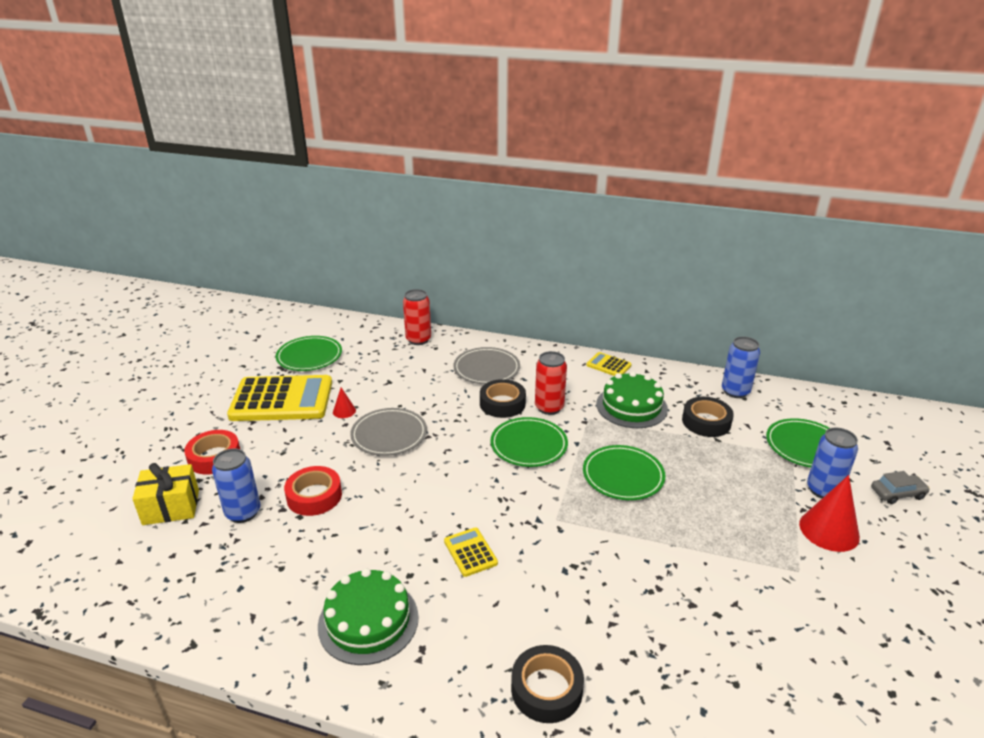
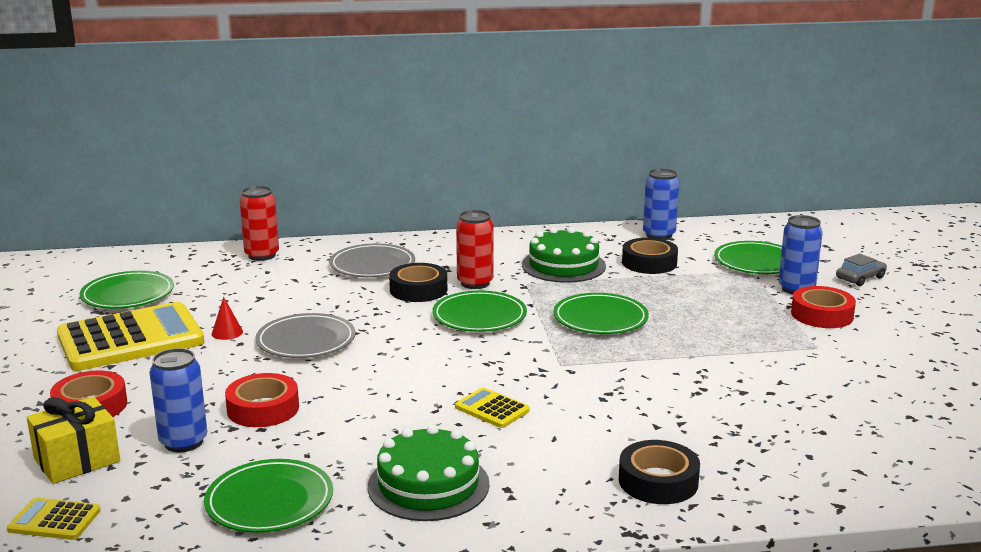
camera: 25 degrees left, 10 degrees down
yellow calculator [586,352,631,376] -> yellow calculator moved to [7,498,101,540]
red cone [799,475,860,552] -> red tape [791,286,856,328]
none -> green plate [204,459,333,533]

